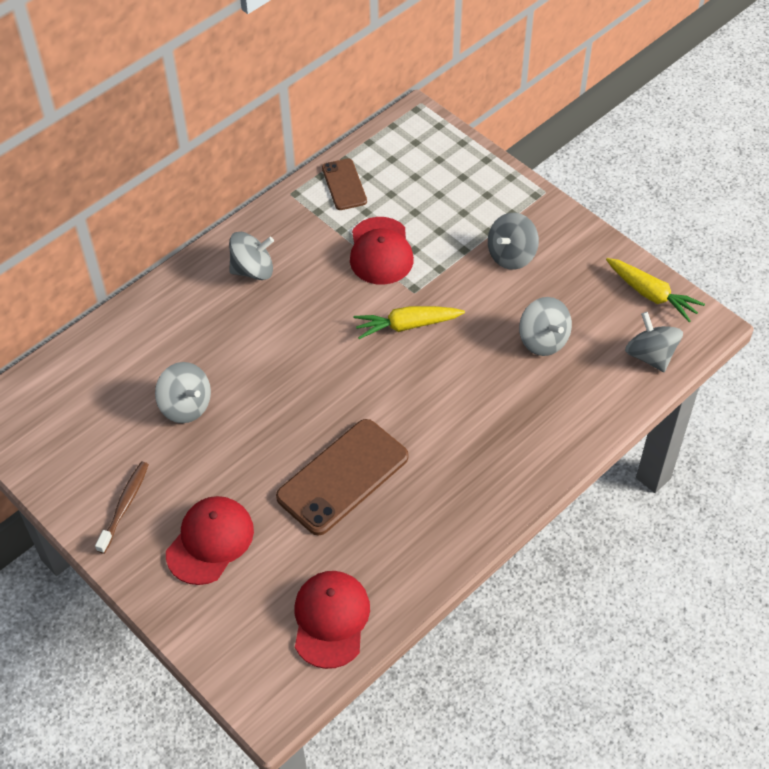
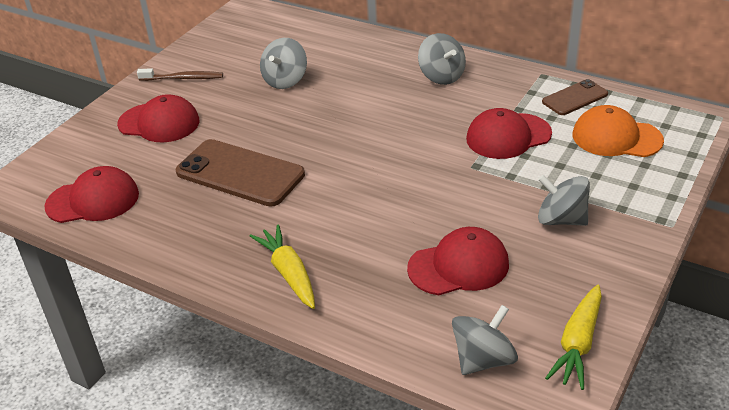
camera: 75 degrees right, 15 degrees down
yellow carrot [353,306,465,339] -> yellow carrot moved to [250,224,315,309]
grey spinning top [519,297,572,356] -> red cap [407,227,509,295]
none -> orange cap [573,105,664,157]

